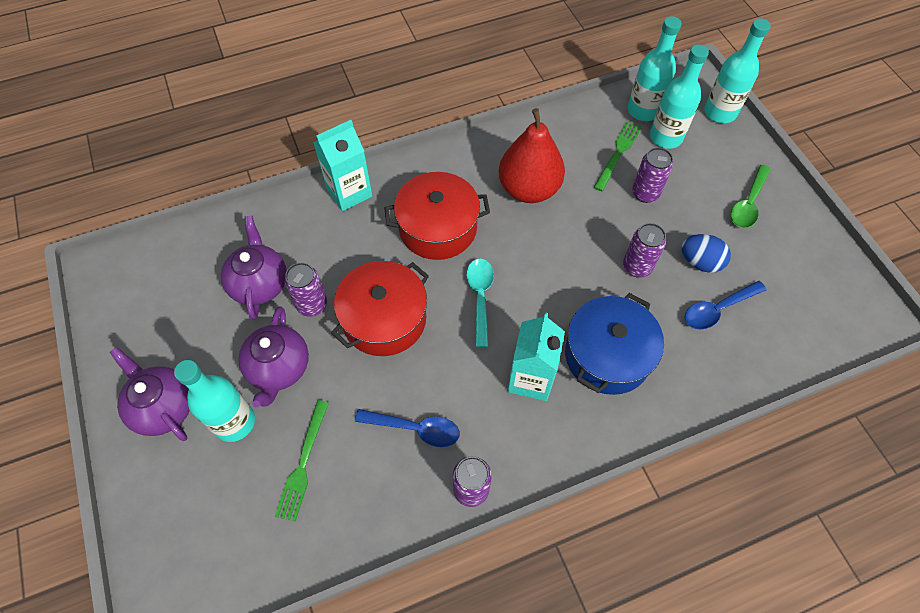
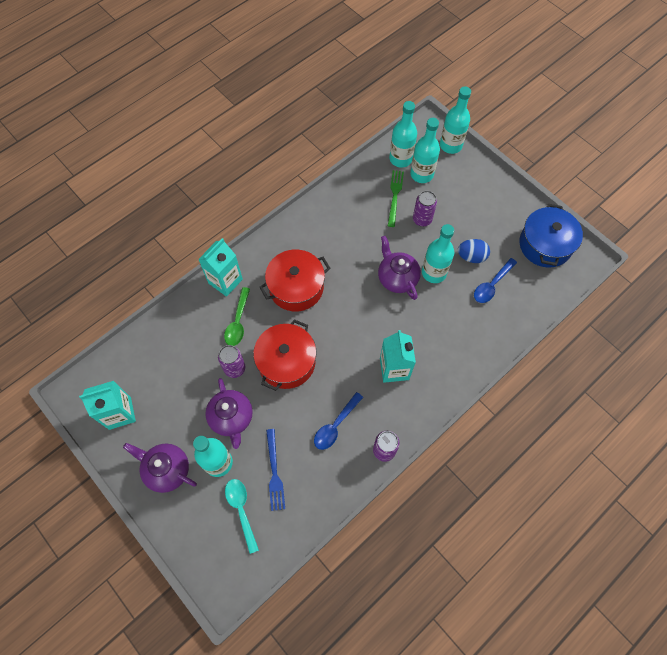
camera: 20 degrees left, 5 degrees up
purple teapot [221,216,287,320] -> purple teapot moved to [378,236,421,300]
green fork [275,400,329,522] -> blue fork [266,429,285,511]
blue spoon [355,409,460,447] -> blue spoon turned 135 degrees clockwise [314,392,363,450]
turquoise spoon [466,259,494,347] -> turquoise spoon moved to [225,479,259,554]
red pear [499,108,565,203] -> none
blue pot [565,293,664,395] -> blue pot moved to [519,204,583,268]
purple can [623,223,666,278] -> turquoise bottle [422,224,454,283]
green spoon [731,165,771,228] -> green spoon moved to [224,287,250,346]
none -> turquoise carton [79,381,136,430]

